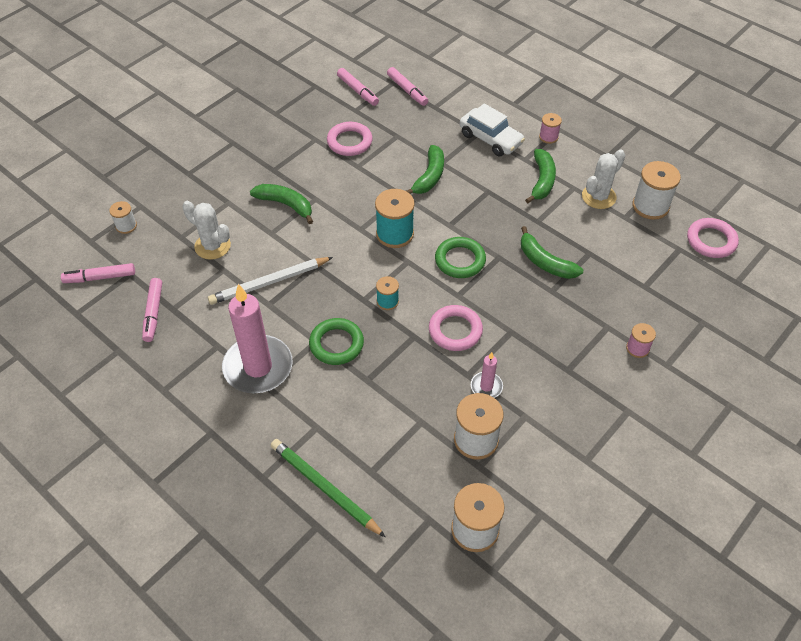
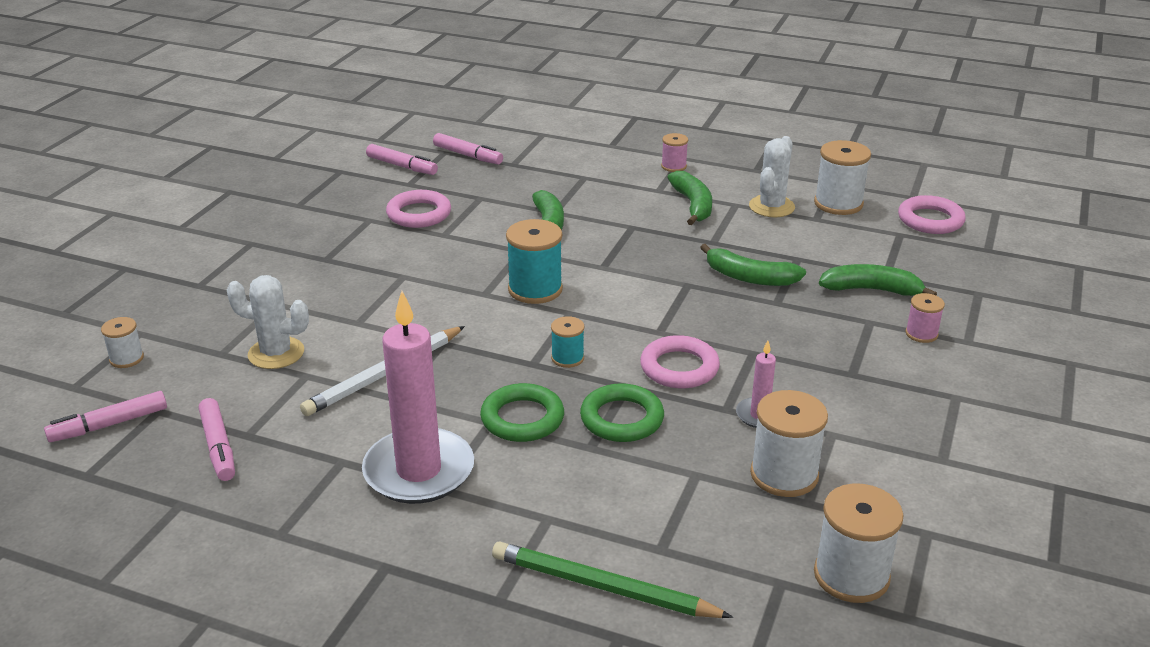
camera: 20 degrees left, 20 degrees down
green banana [250,184,313,224] -> green banana moved to [819,264,937,296]
green ring [435,237,486,278] -> green ring moved to [580,383,664,442]
white car [460,103,525,156] -> none

